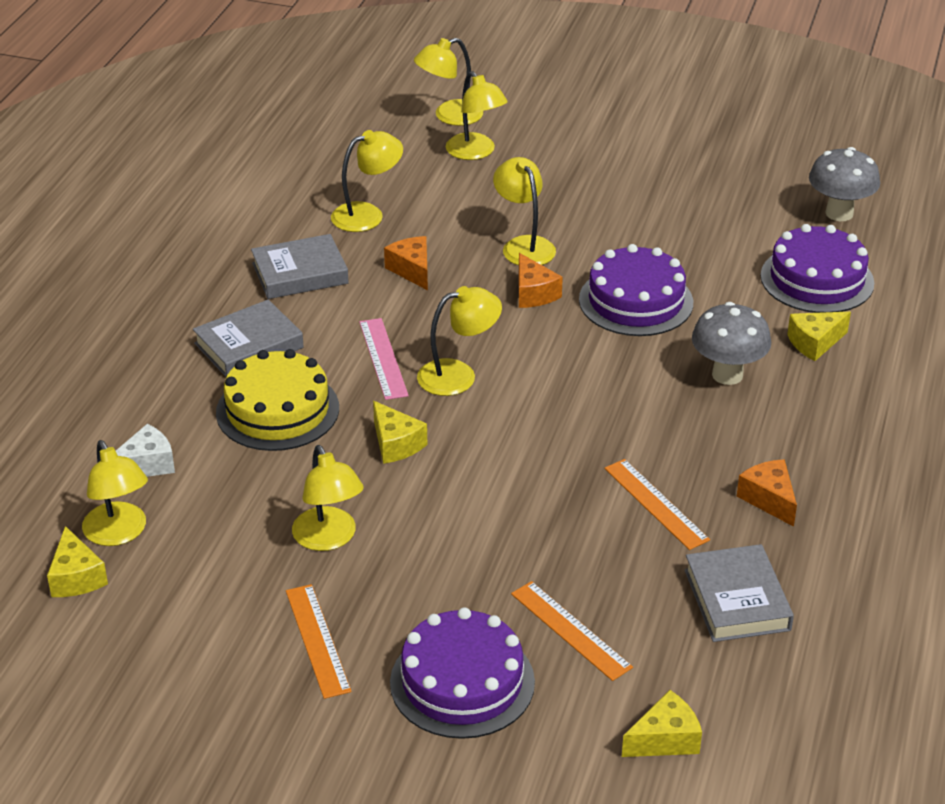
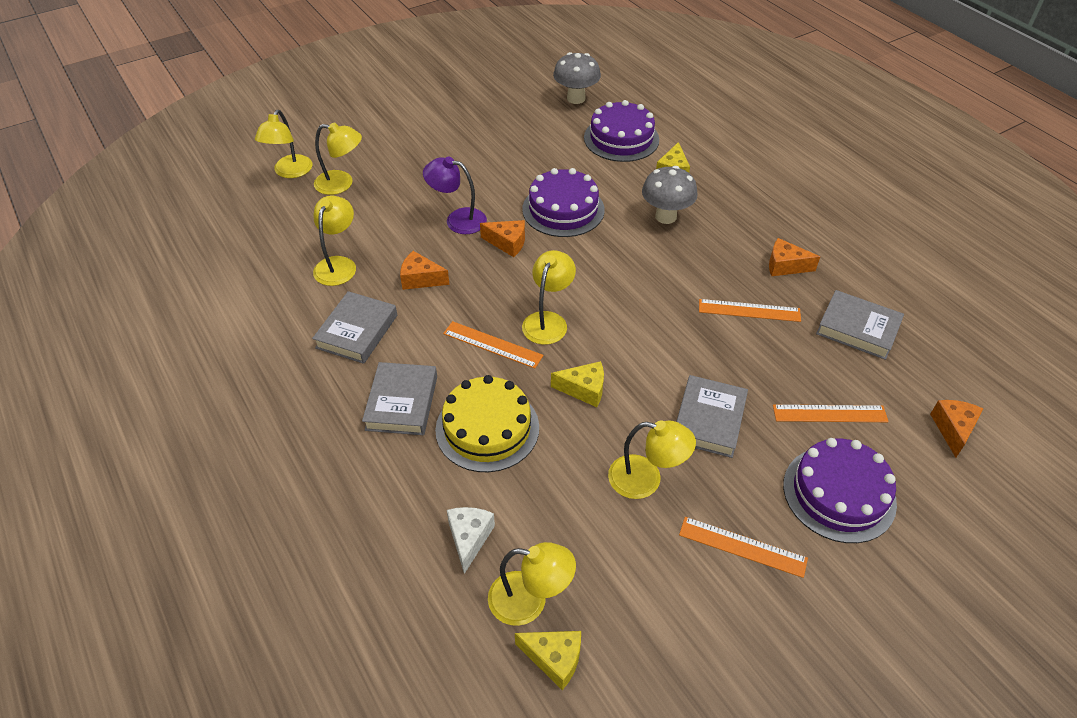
camera: 50 degrees left, 10 degrees up
pink ruler [359,318,409,400] -> orange ruler [443,321,544,368]
yellow lamp [493,157,556,265] -> purple lamp [423,157,487,234]
yellow cheese [622,690,702,757] -> orange cheese [930,400,983,457]
none -> grey book [676,375,748,458]

